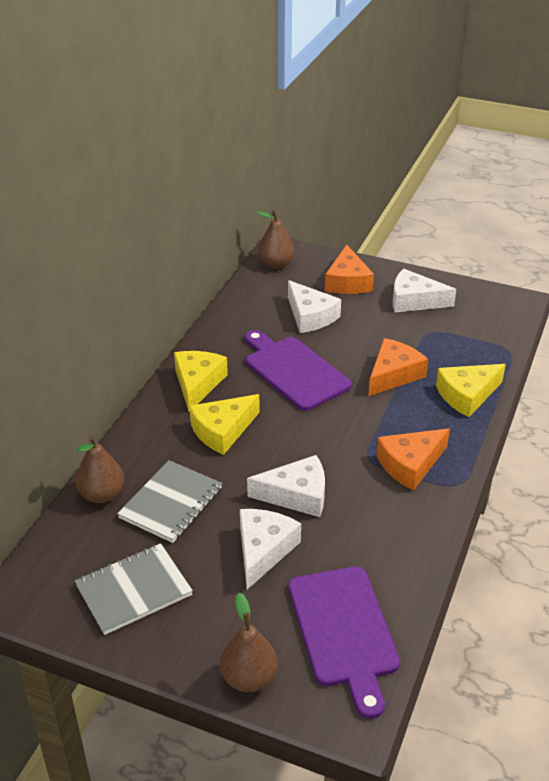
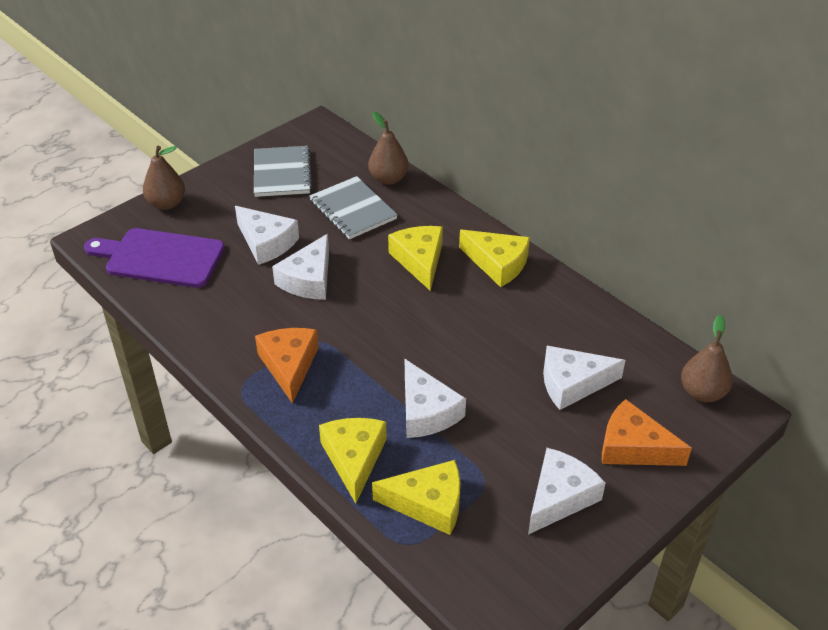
camera: 115 degrees right, 5 degrees up
purple cutting board [245,330,352,411] -> none
orange cheese [369,338,428,396] -> white cheese [405,359,466,438]
none -> yellow cheese [372,460,460,535]

